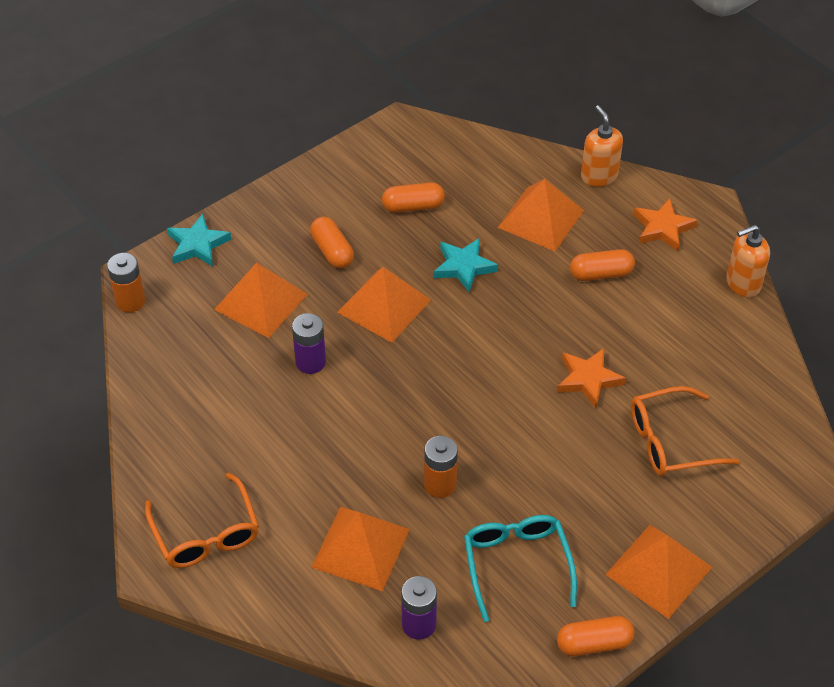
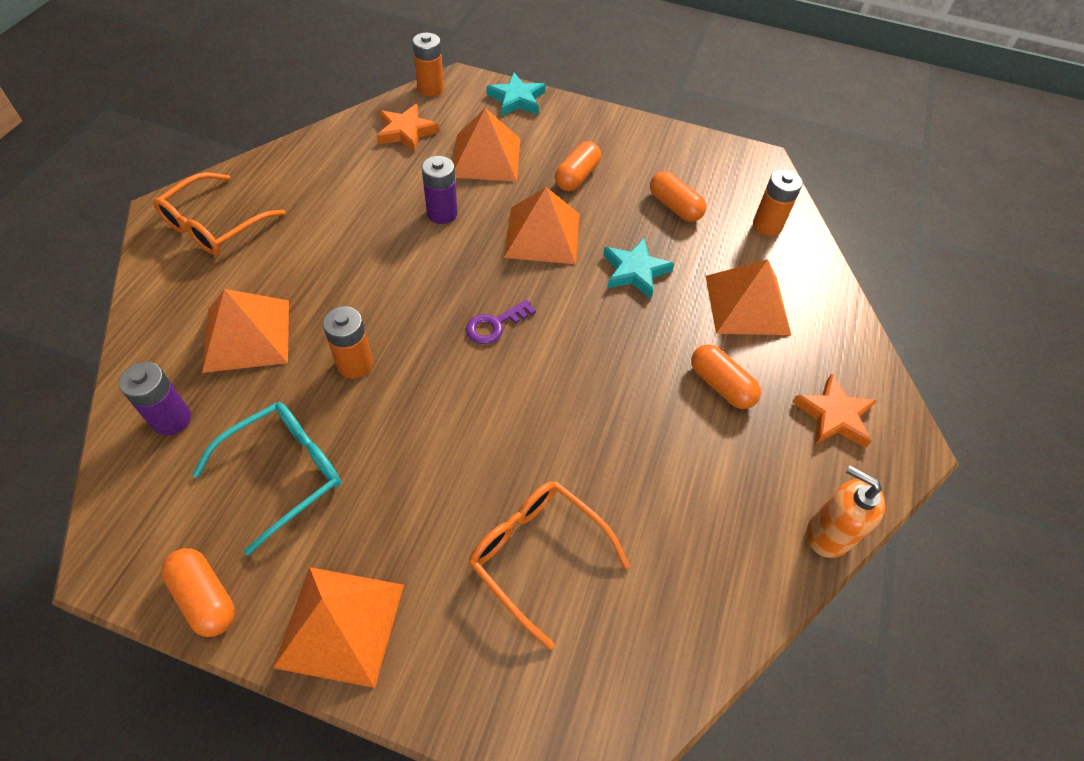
camera: 55 degrees right, 5 degrees up
orange star [557,348,626,408] -> orange star moved to [376,104,439,152]
orange soap dispenser [581,105,623,187] -> none
none -> purple key [466,299,536,344]
none -> orange battery [753,169,803,236]

